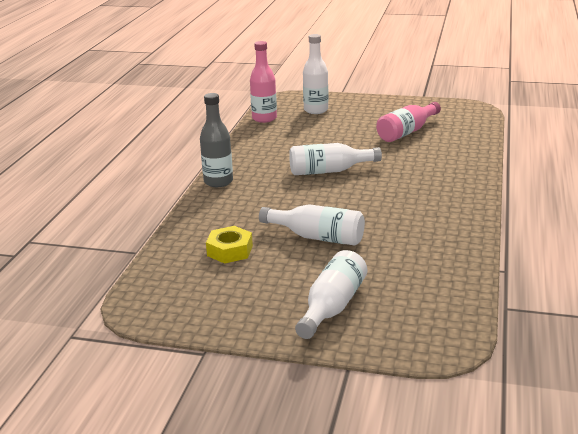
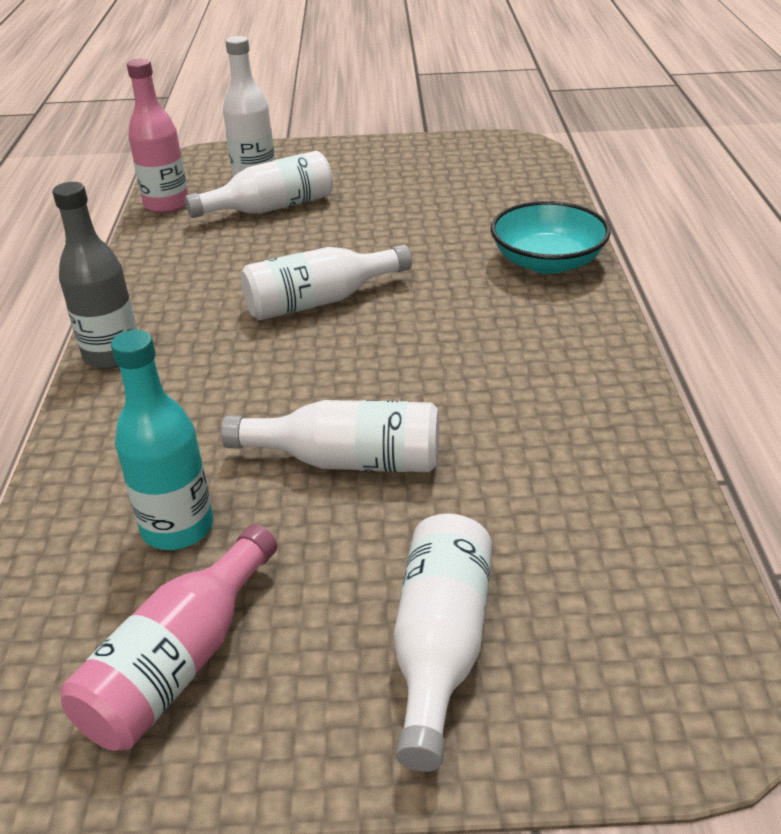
camera: 15 degrees left, 10 degrees up
yellow nut [206,226,253,264] -> turquoise bottle [111,330,213,550]
pink bottle [376,102,441,142] -> pink bottle moved to [61,524,277,751]
none -> white bottle [185,151,333,218]
none -> turquoise bowl [490,201,611,274]

